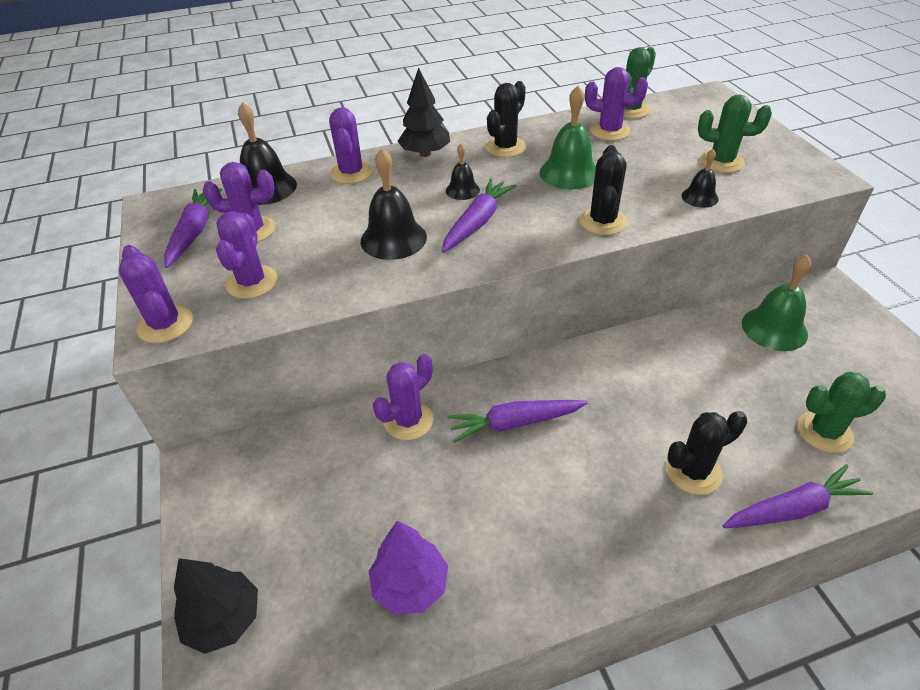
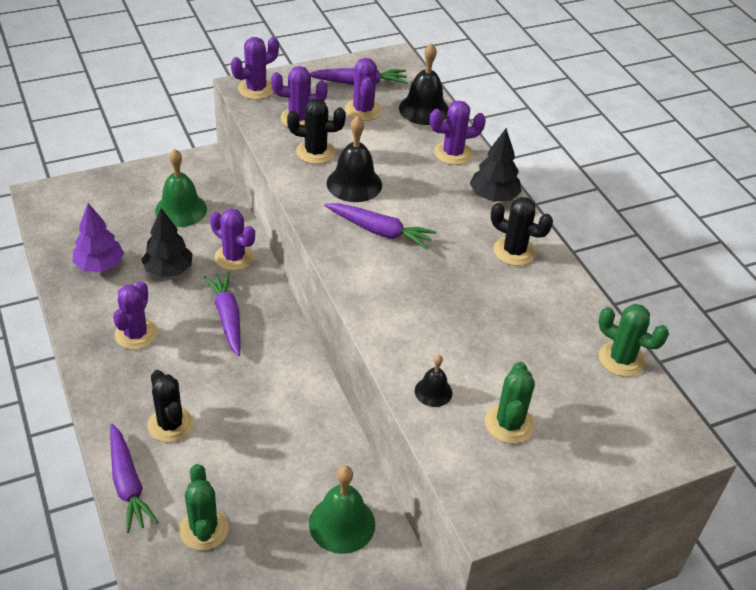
camera: 80 degrees right, 0 degrees up
black tree [174,558,258,654] -> black tree moved to [141,208,193,277]
black bell [446,143,480,200] -> none
green bell [540,86,596,189] -> green bell moved to [155,149,207,227]
black cactus [579,145,627,235] -> black cactus moved to [287,99,346,164]
purple cactus [585,67,648,141] -> purple cactus moved to [113,281,157,350]

